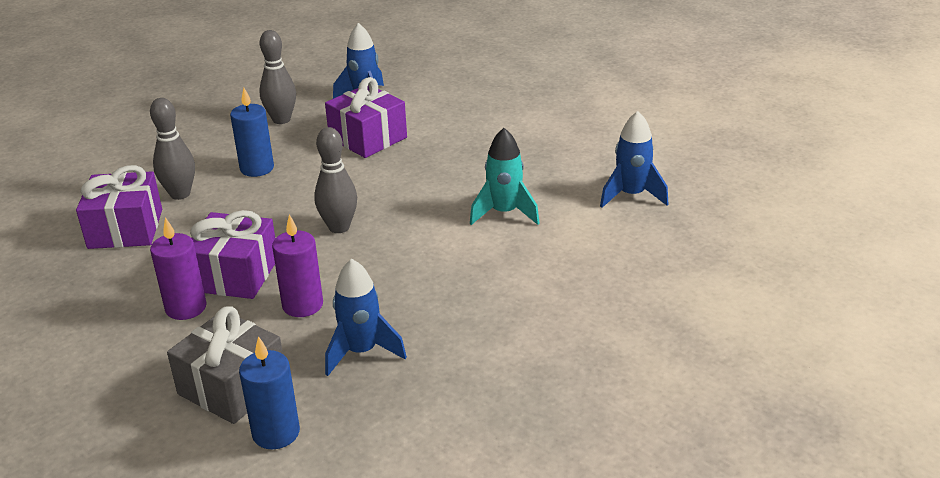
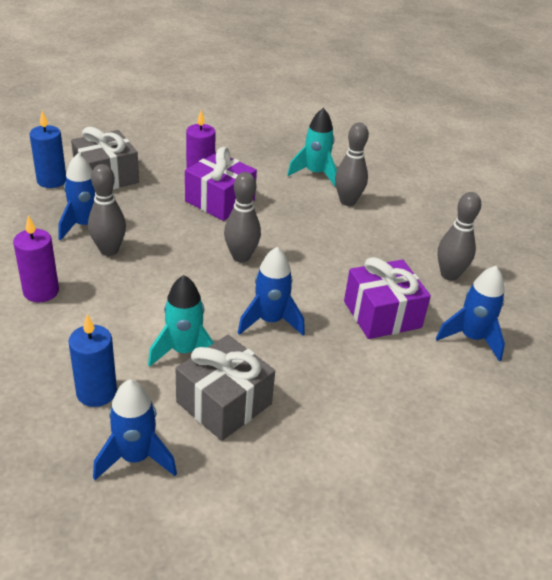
camera: 110 degrees right, 5 degrees up
purple gift [76,165,162,249] -> turquoise rocket [287,108,337,187]
blue candle [230,88,274,177] -> blue candle moved to [68,314,117,407]
purple candle [272,214,323,317] -> purple candle moved to [13,216,59,302]
none -> grey bowling pin [88,164,126,256]
none -> grey gift [176,335,275,441]
none -> blue rocket [238,247,305,336]

